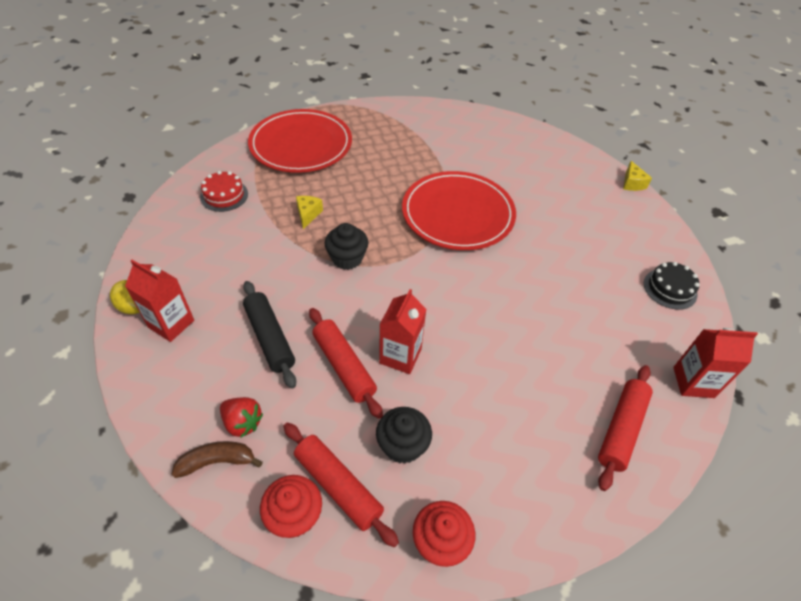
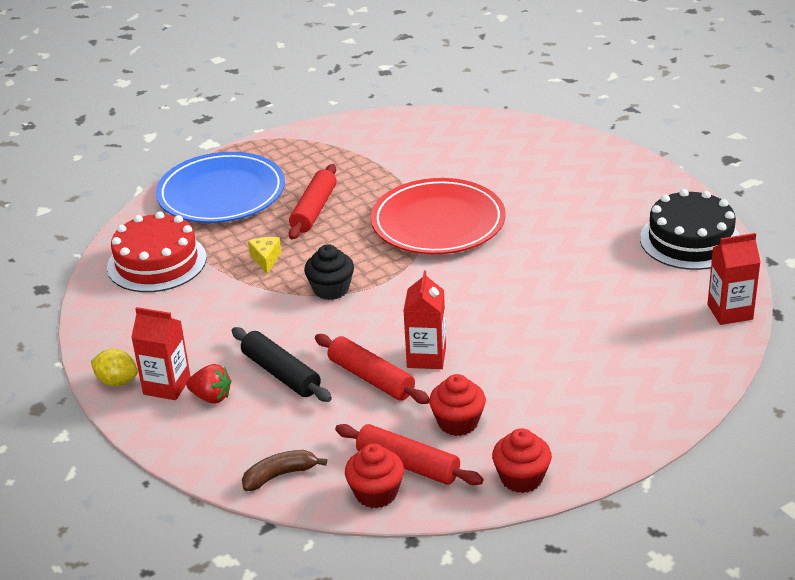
camera: 10 degrees left, 15 degrees down
red cake [200,171,248,212] -> red cake [107,211,207,292], size x1.73
red strawberry [220,397,263,437] -> red strawberry moved to [186,364,231,404]
red plate [248,109,352,173] -> blue plate [156,152,285,223]
black cupcake [376,407,432,464] -> red cupcake [429,374,486,436]
red rolling pin [598,365,653,491] -> red rolling pin moved to [289,164,336,240]
yellow cheese [623,161,652,191] -> none
black cake [644,262,700,310] -> black cake [640,189,740,270], size x1.73

